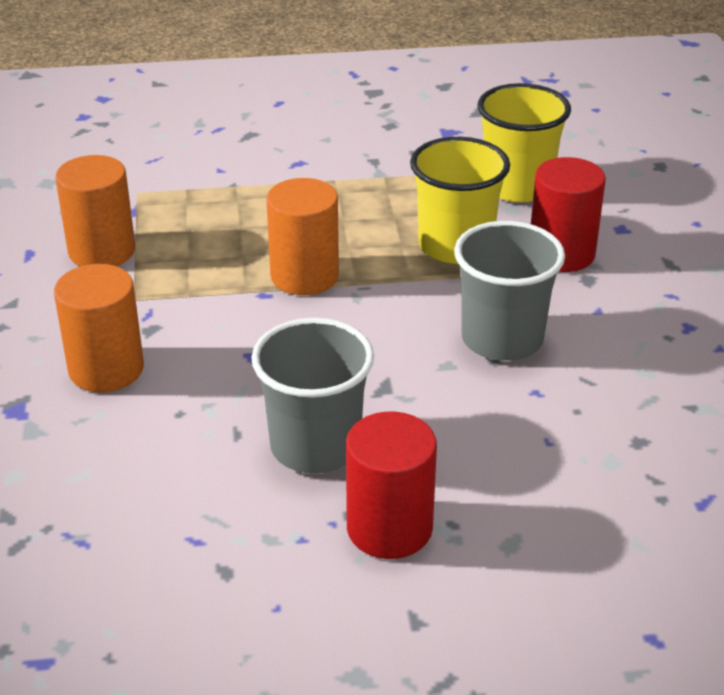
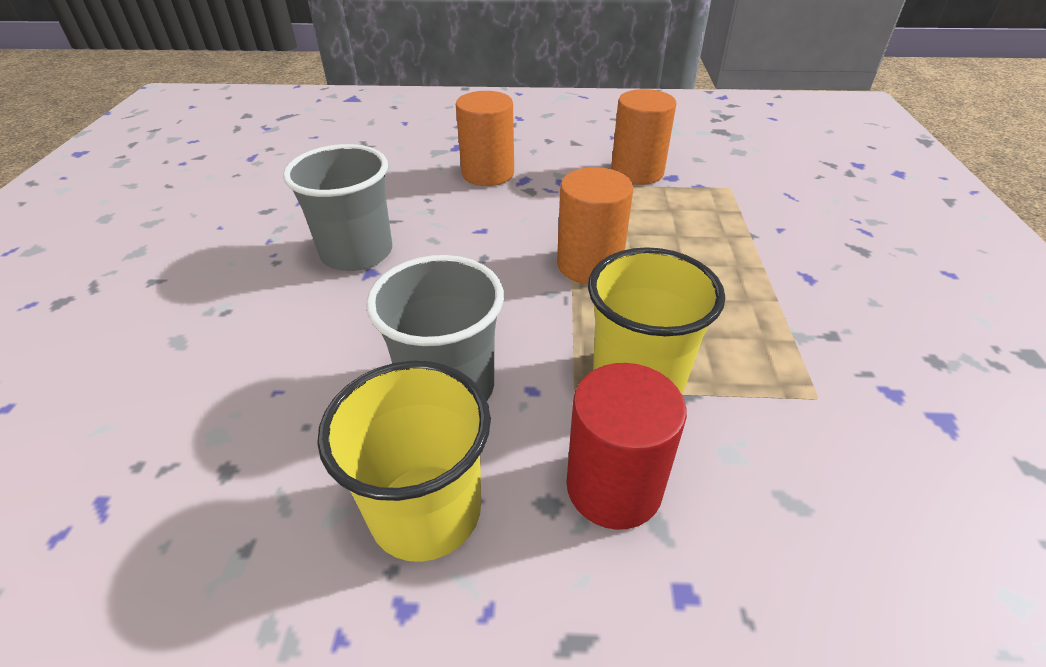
camera: 100 degrees right, 5 degrees up
red cylinder [346,412,437,559] -> none
yellow cup [477,83,571,202] -> yellow cup moved to [317,361,491,562]

